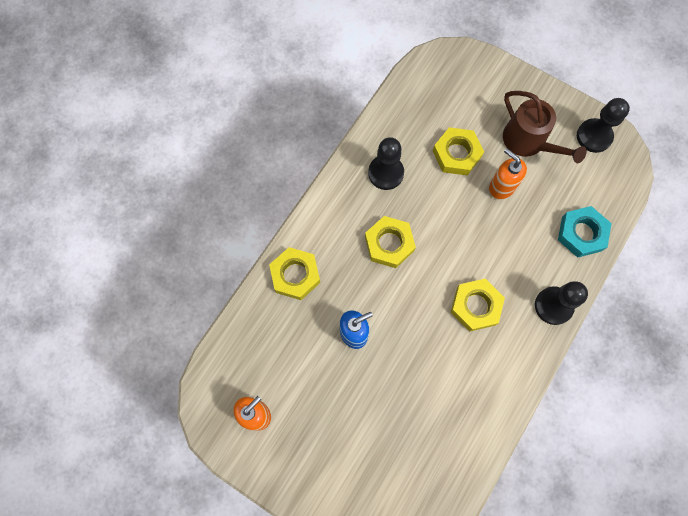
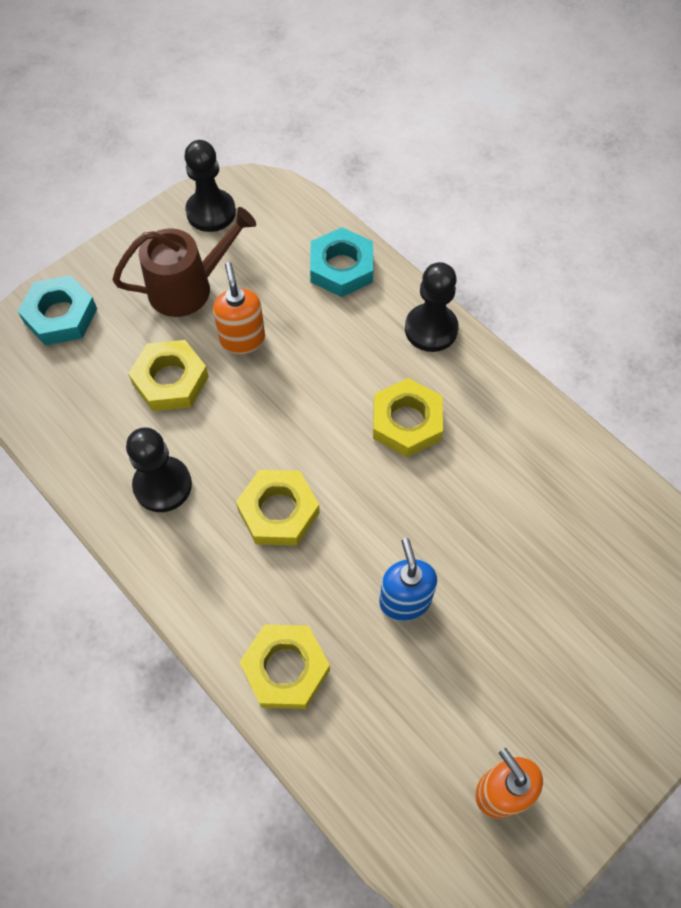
camera: 75 degrees left, 10 degrees down
orange soap dispenser [489,148,527,199] -> orange soap dispenser turned 105 degrees clockwise [213,262,265,354]
none -> turquoise nut [18,275,97,345]

